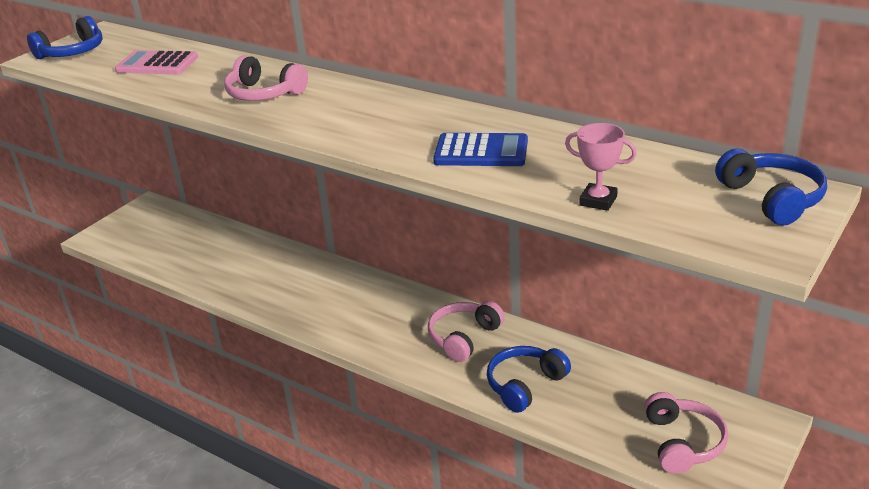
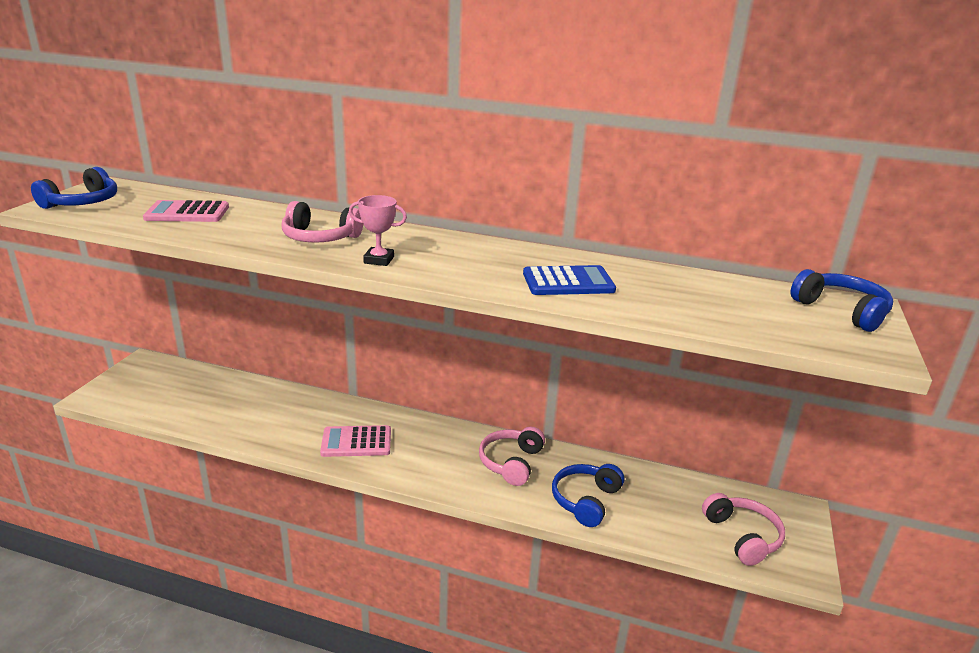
camera: 20 degrees left, 5 degrees down
pink trophy [565,123,637,211] -> pink trophy moved to [349,195,407,266]
none -> pink calculator [320,425,391,457]

